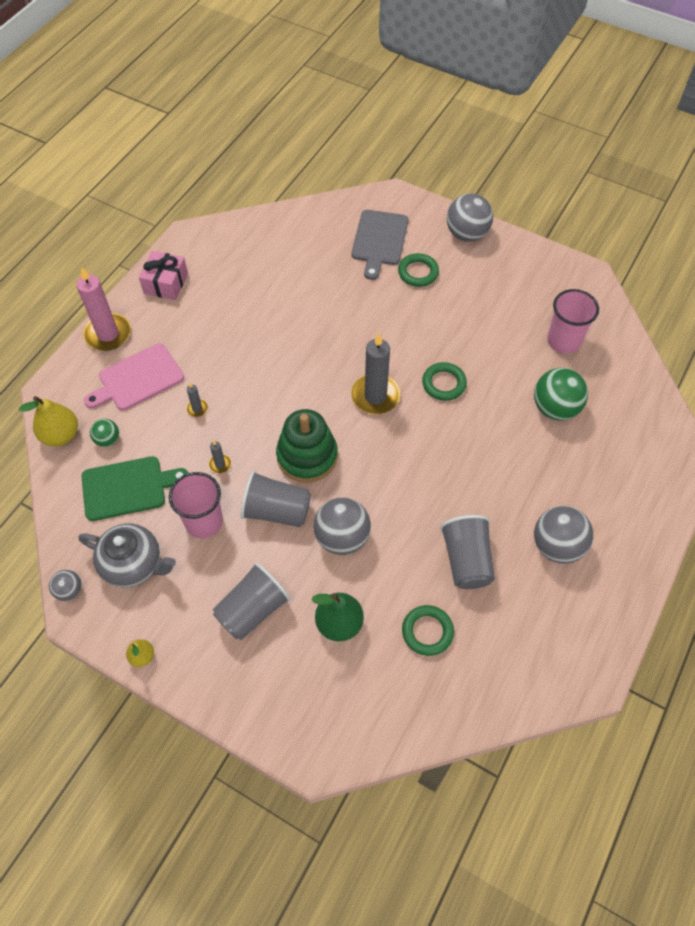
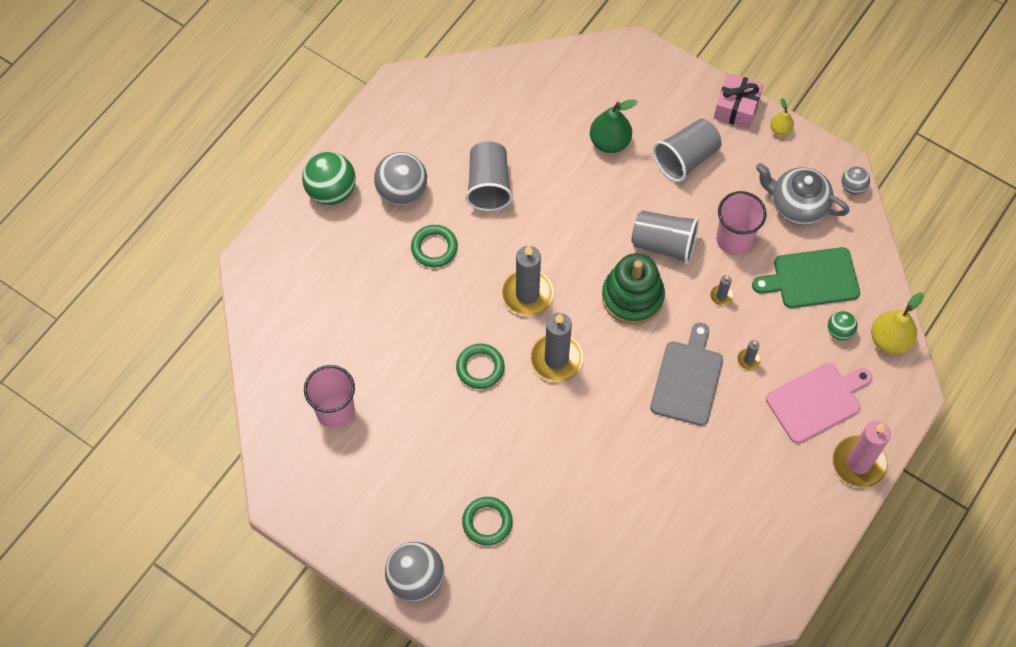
camera: 175 degrees left, 5 degrees up
pink gift [139,251,188,300] -> pink gift moved to [714,73,764,129]
grey ball [314,497,371,555] -> none
grey cutting board [352,210,408,280] -> grey cutting board moved to [650,323,723,426]
green ring [402,605,454,656] -> green ring moved to [411,225,458,267]
green ball [534,368,588,420] -> green ball moved to [302,152,356,205]
none -> grey candle [501,245,554,316]

